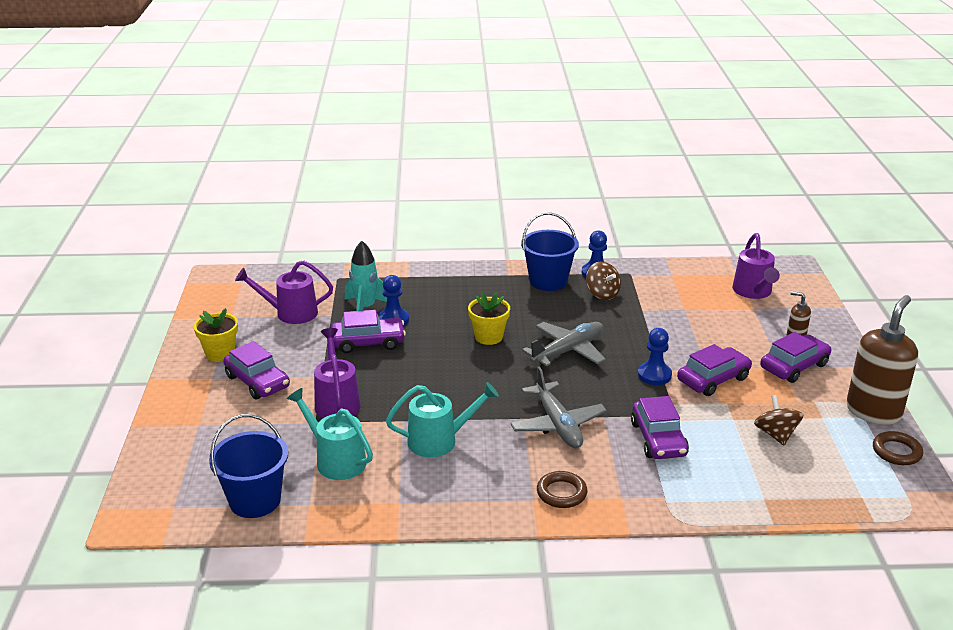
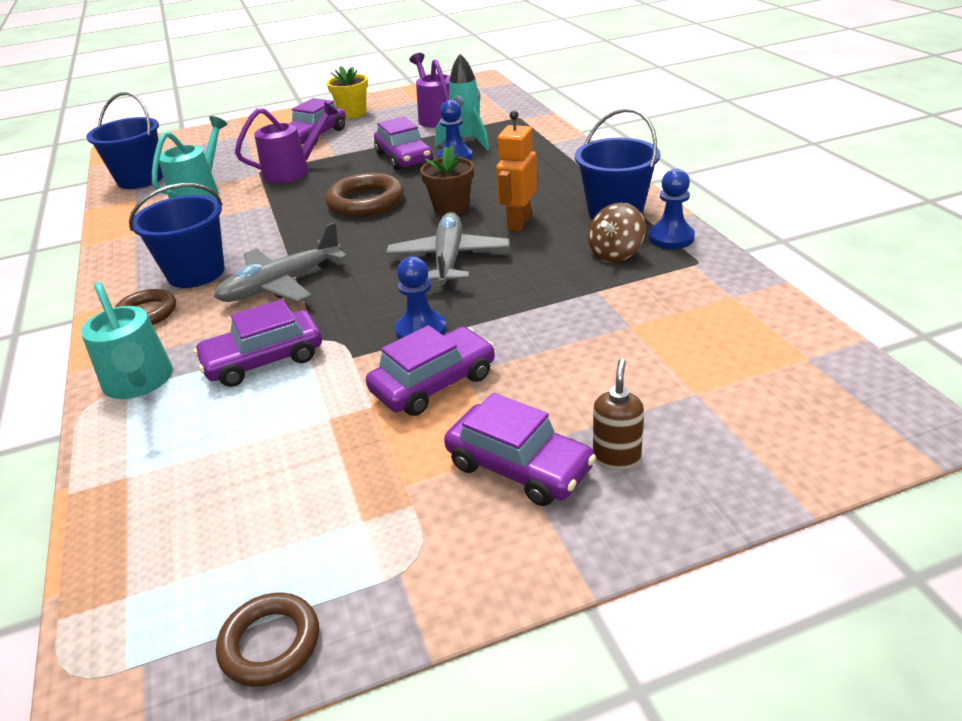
camera: 75 degrees right, 5 degrees up
turquoise watering can [386,382,499,457] -> turquoise watering can moved to [81,282,173,399]
yellow flower pot [468,292,510,345] -> brown flower pot [420,145,474,216]
grey plane [522,322,606,367] -> grey plane turned 120 degrees counterclockwise [386,212,509,285]
purple car [677,344,752,396] -> purple car turned 75 degrees counterclockwise [366,325,495,416]
purple watering can [732,233,780,299] -> none
brown spinning top [754,395,803,445] -> none
brown soap dispenser [846,295,918,425] -> none
none -> blue bucket [129,183,225,288]
none -> brown ring [325,173,404,217]
none -> orange robot [496,110,538,231]

